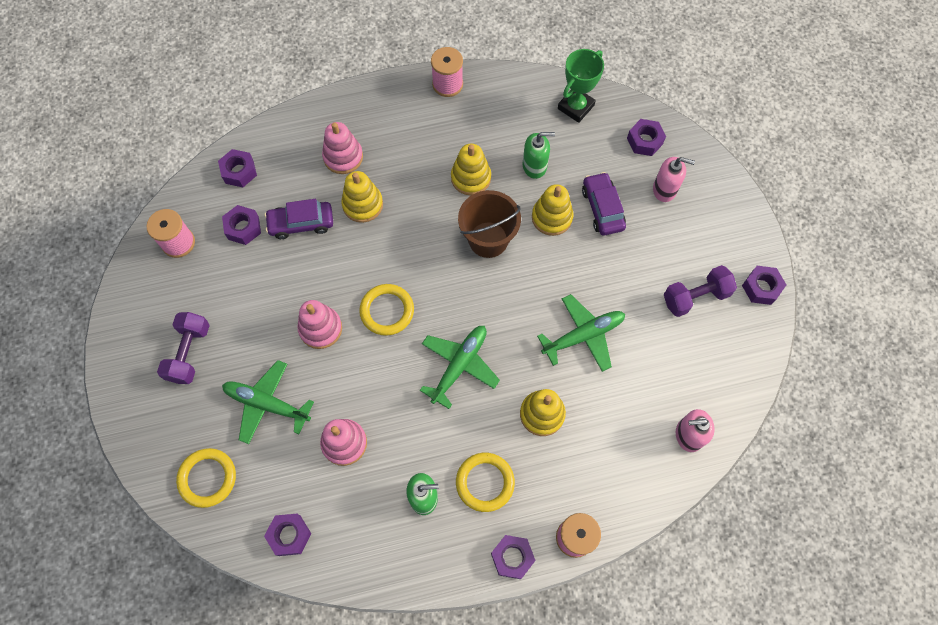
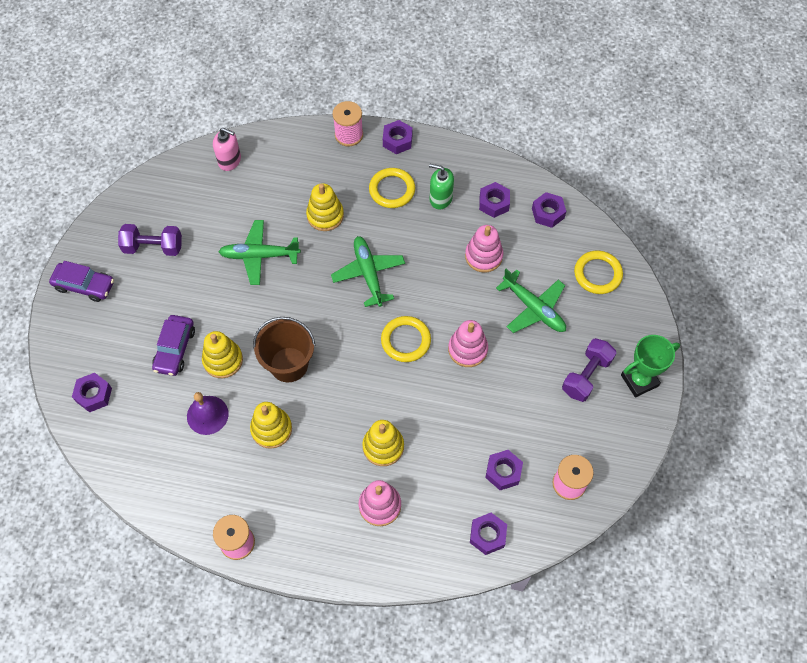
camera: 155 degrees left, 5 degrees down
purple car [265,199,333,239] -> purple car moved to [49,261,114,302]
green plane [420,326,500,409] -> green plane turned 105 degrees clockwise [331,236,405,307]
green soap dispenser [523,132,555,179] -> purple bell [187,392,229,435]
green trophy [558,49,604,123] -> green trophy moved to [621,335,680,398]
pink soap dispenser [653,157,695,202] -> none
purple nut [742,266,786,305] -> purple nut moved to [479,182,510,218]

